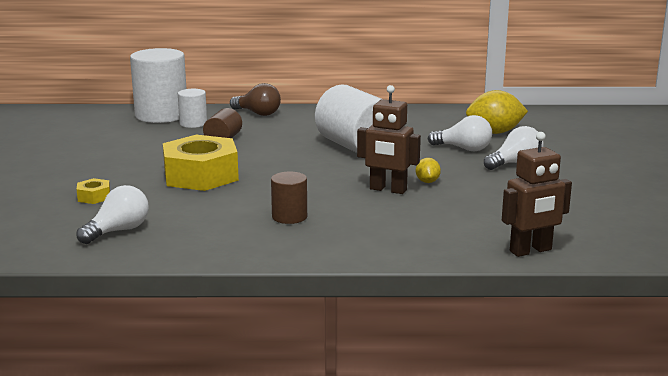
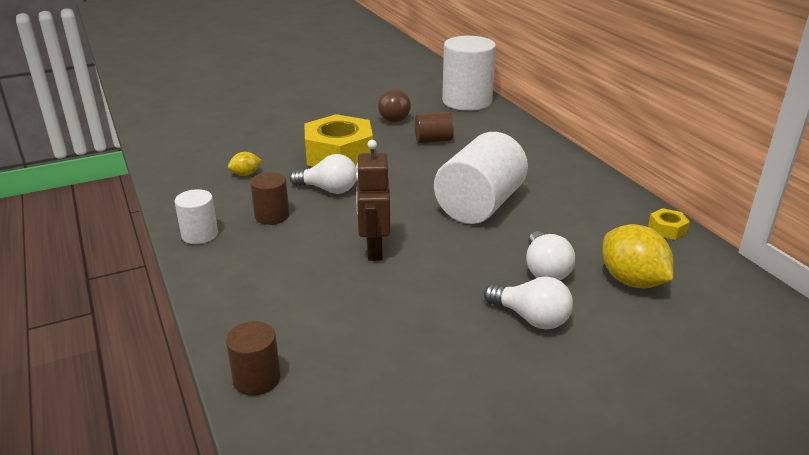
camera: 65 degrees right, 10 degrees up
yellow nut [76,178,110,204] -> yellow nut moved to [648,208,690,240]
white light bulb [77,185,149,244] -> white light bulb moved to [290,154,356,194]
white cylinder [178,89,207,128] -> white cylinder moved to [175,189,218,244]
brown light bulb [230,83,281,116] -> brown light bulb moved to [378,89,411,122]
yellow lemon [416,158,441,183] -> yellow lemon moved to [228,152,262,176]
brown robot [502,132,572,257] -> brown cylinder [226,321,280,396]

